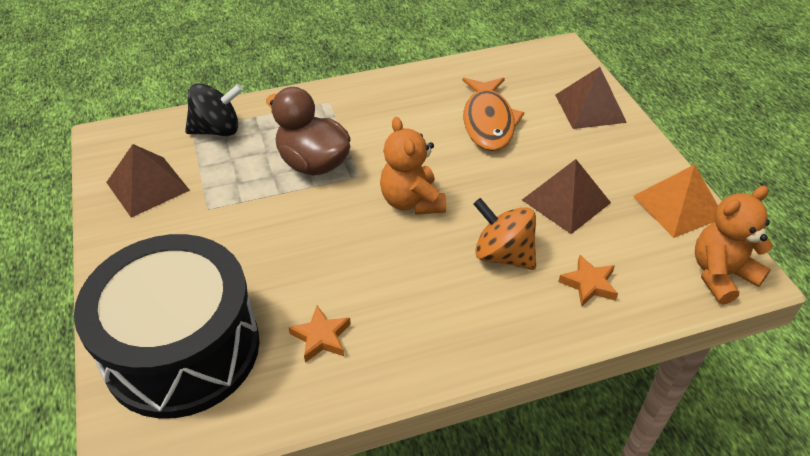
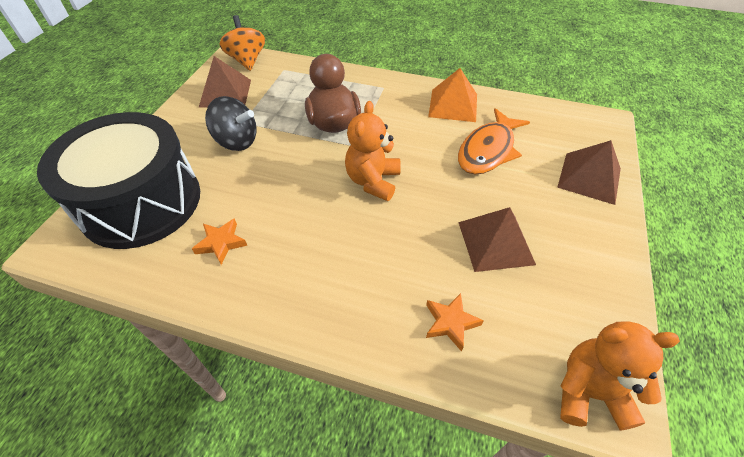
camera: 35 degrees right, 5 degrees up
black spinning top [185,83,243,136] -> black spinning top moved to [205,96,257,151]
orange spinning top [474,198,536,270] -> orange spinning top moved to [220,15,265,71]
orange pyramid [633,164,718,238] -> orange pyramid moved to [428,68,477,122]

